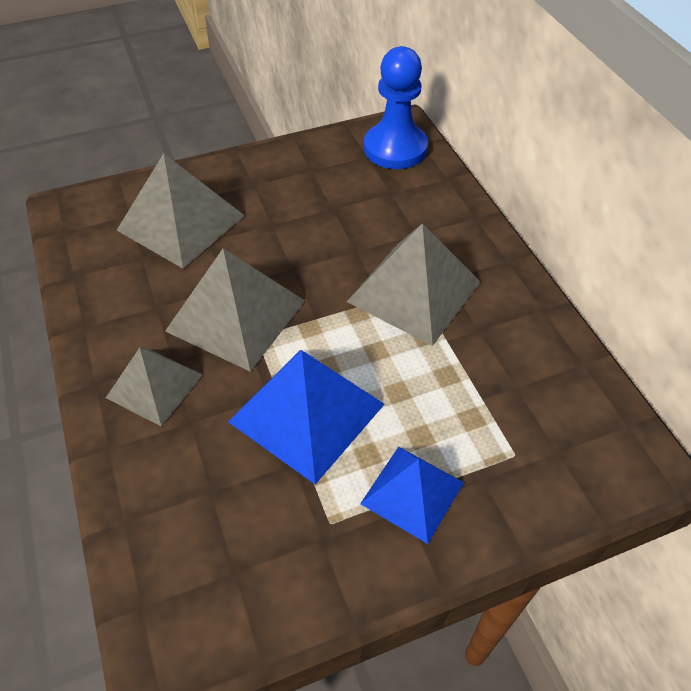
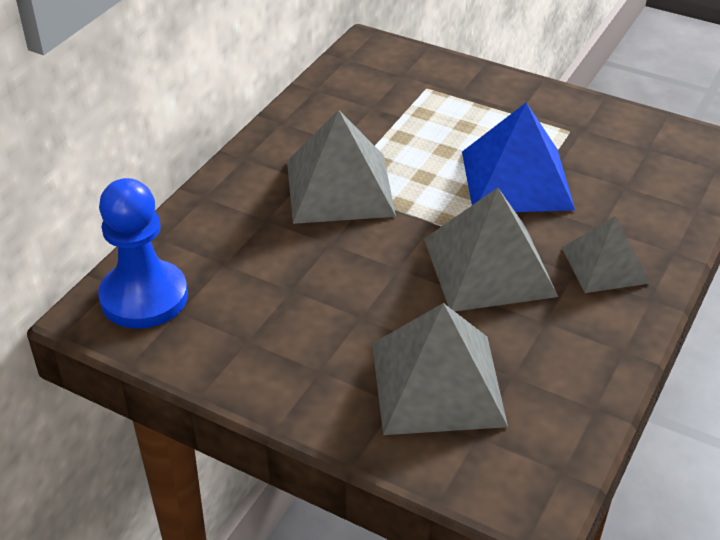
camera: 130 degrees left, 10 degrees down
blue pyramid [360,447,464,544] -> none

